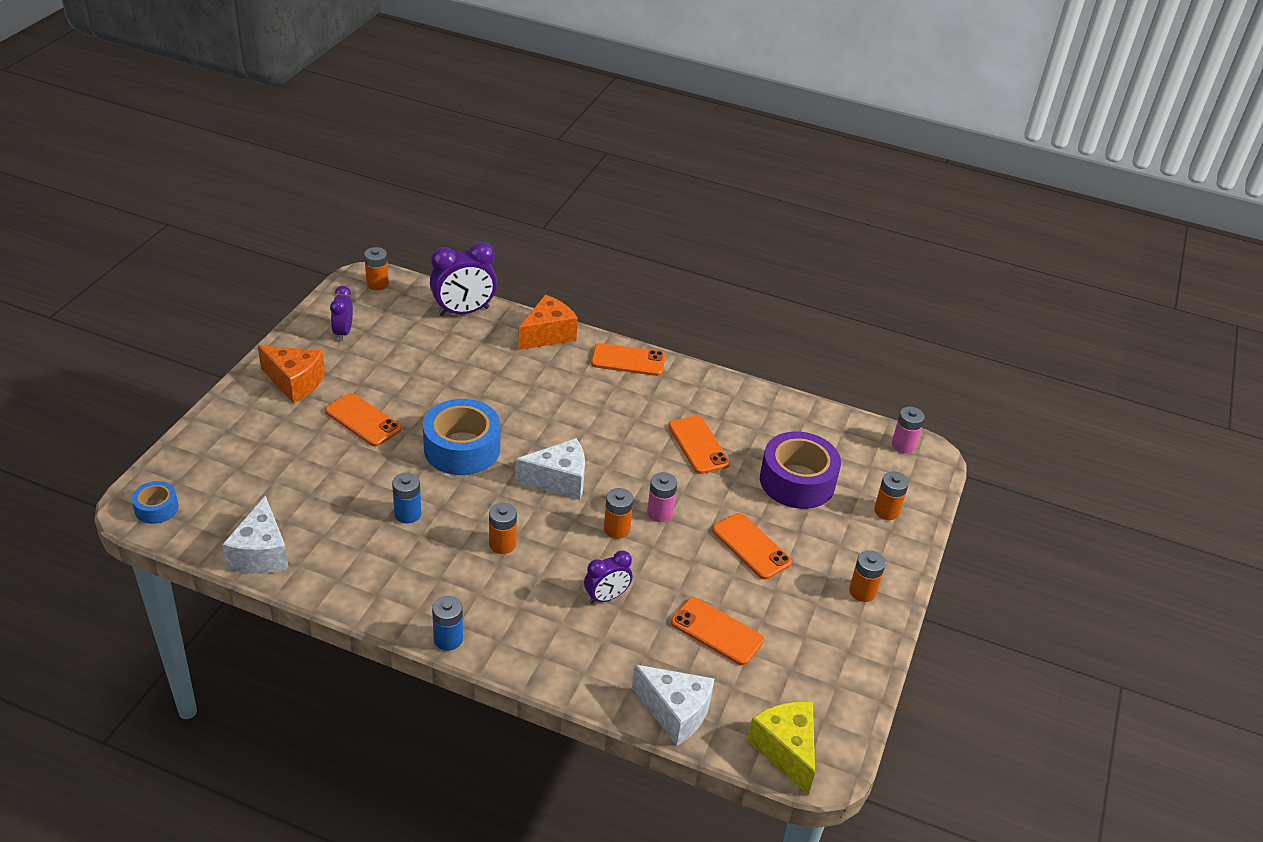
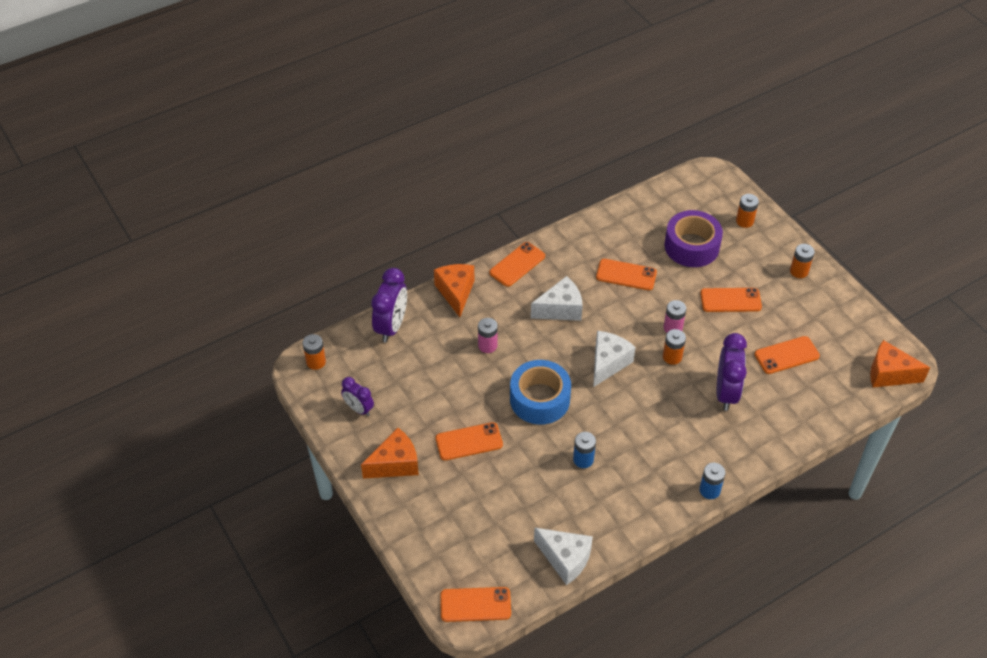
camera: 50 degrees left, 10 degrees up
blue tape [132,481,179,524] -> orange phone [440,587,511,622]
orange battery [489,503,517,554] -> none
purple clock [584,550,632,604] -> purple clock [717,333,747,411], size x1.67
white cheese [632,665,714,746] -> white cheese moved to [531,276,583,321]
yellow cheese [747,702,815,795] -> orange cheese [870,340,930,388]
pink battery [892,407,925,453] -> pink battery moved to [478,318,498,353]

